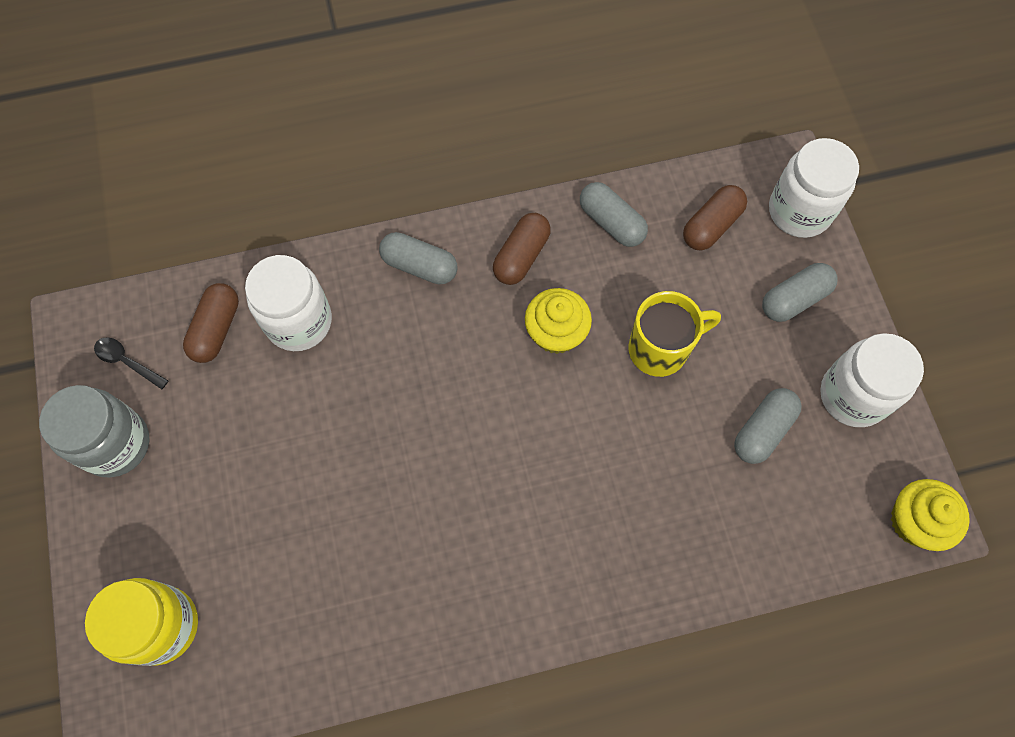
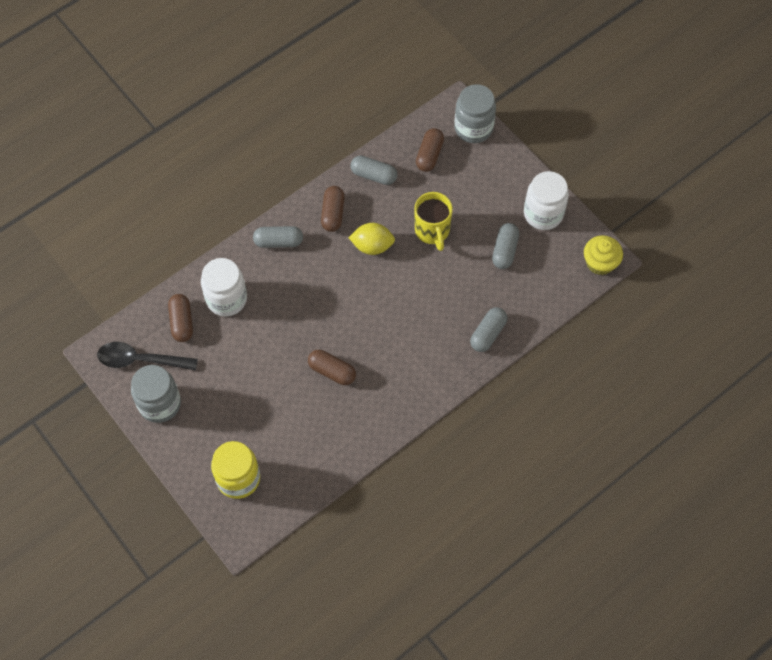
camera: 25 degrees left, 5 degrees down
black spoon [94,337,169,389] -> black spoon [97,342,198,371], size x1.90
yellow cupcake [525,288,592,354] -> yellow lemon [348,223,395,255]
yellow mug [628,291,721,377] -> yellow mug turned 120 degrees clockwise [415,192,453,251]
grey capsule [762,263,838,322] -> grey capsule moved to [470,307,507,352]
white jar [769,138,859,238] -> grey jar [454,84,496,143]
none -> brown capsule [308,350,356,385]

